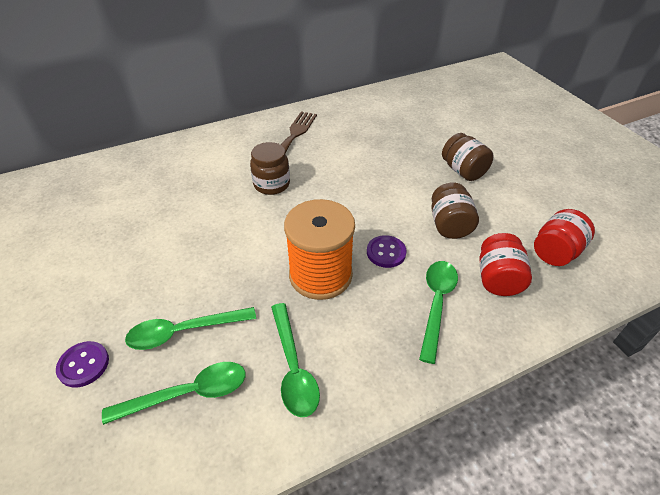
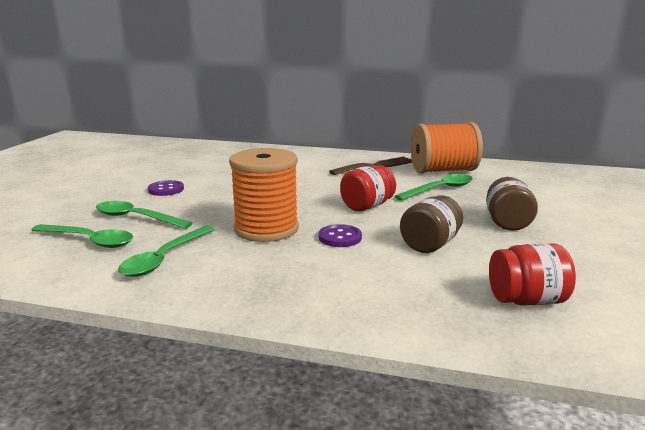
camera: 40 degrees right, 25 degrees down
purple button [56,341,109,388] -> purple button moved to [148,180,184,196]
brown jar [250,142,290,195] -> none
green spoon [419,261,458,364] -> green spoon moved to [395,174,473,201]
red jar [480,233,532,296] -> red jar moved to [340,165,396,211]
none -> orange spool [411,122,483,173]

